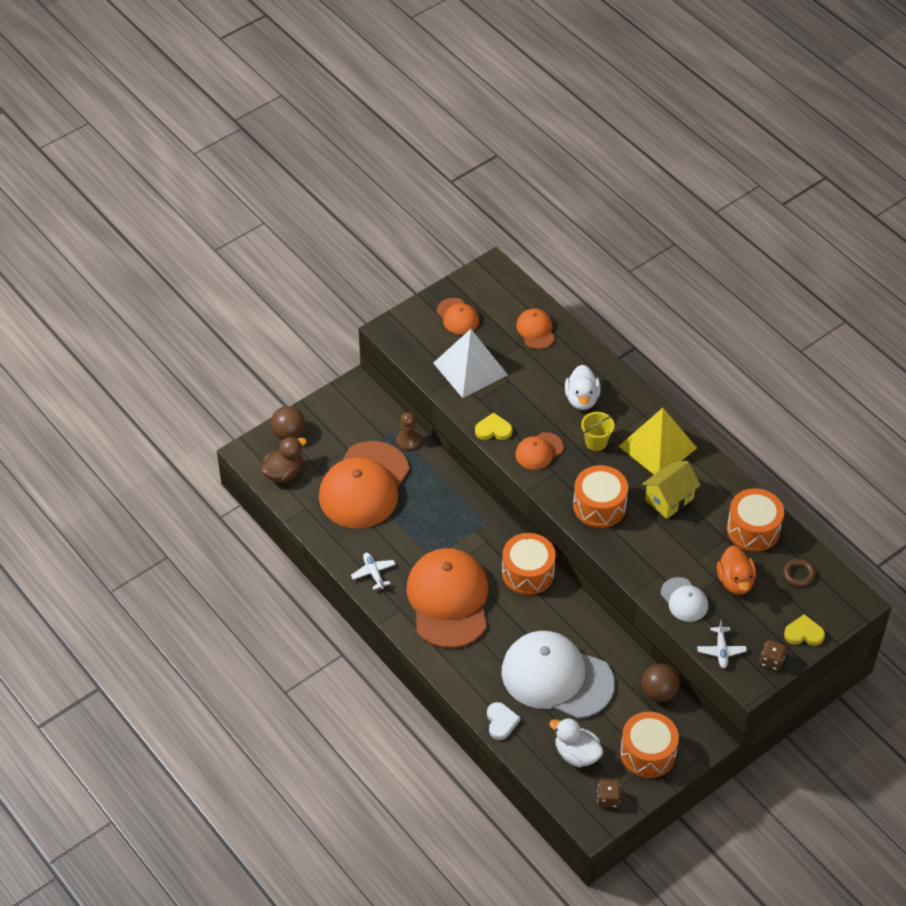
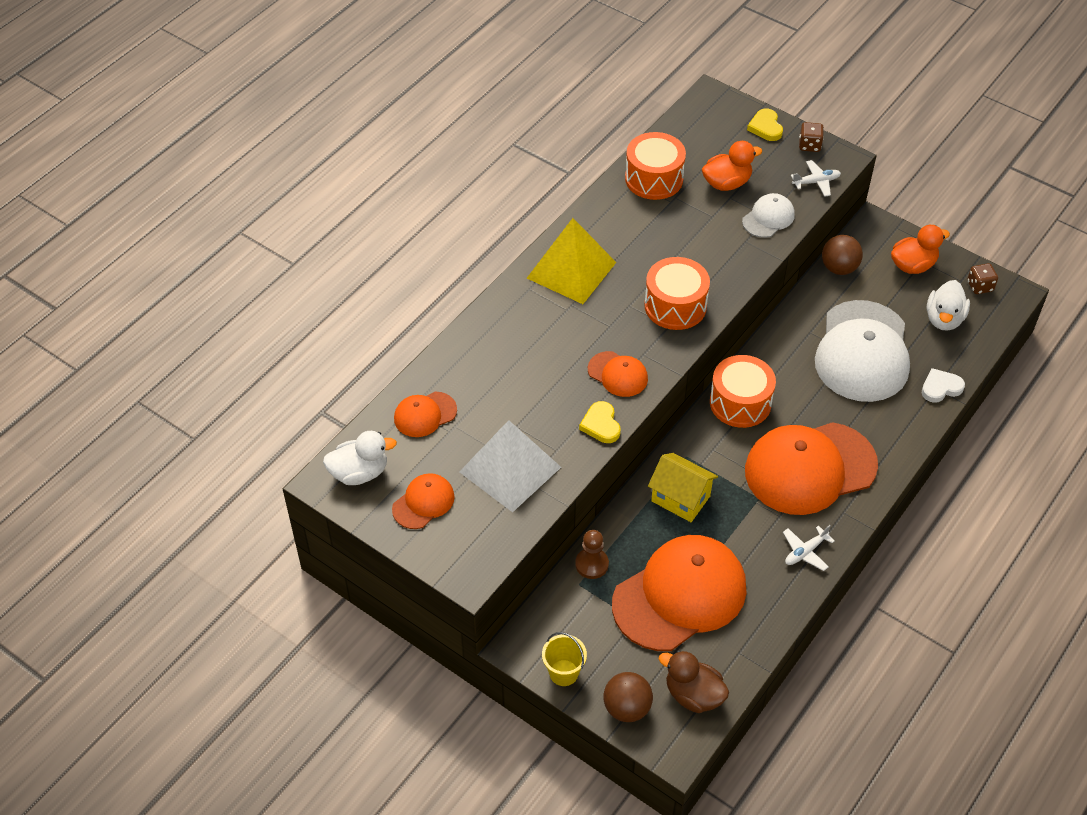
camera: 105 degrees left, 0 degrees up
orange cap [319,441,409,528] -> orange cap turned 45 degrees counterclockwise [612,535,747,651]
white duck [565,365,601,410] -> white duck moved to [323,431,397,485]
yellow bucket [581,412,614,451] -> yellow bucket moved to [542,632,587,686]
orange drum [620,712,679,778] -> orange duck [891,225,950,274]
yellow house [642,461,701,519] -> yellow house moved to [648,453,718,522]
brown ring [783,559,815,587] -> none

